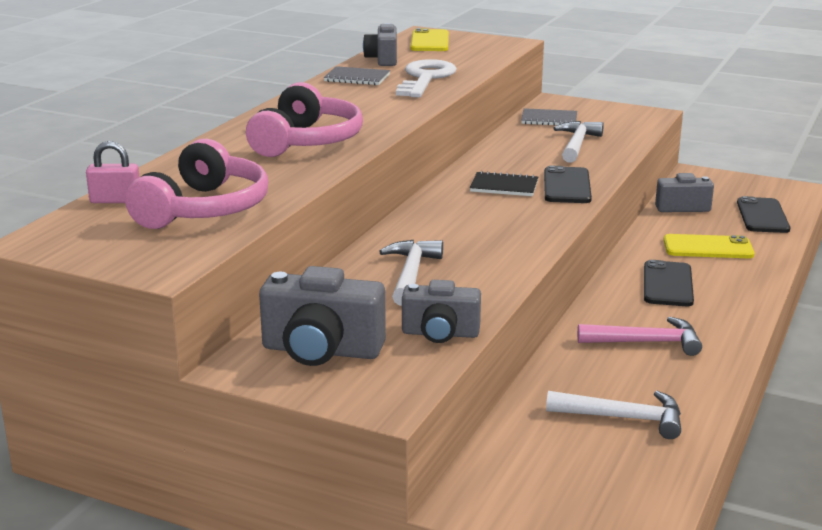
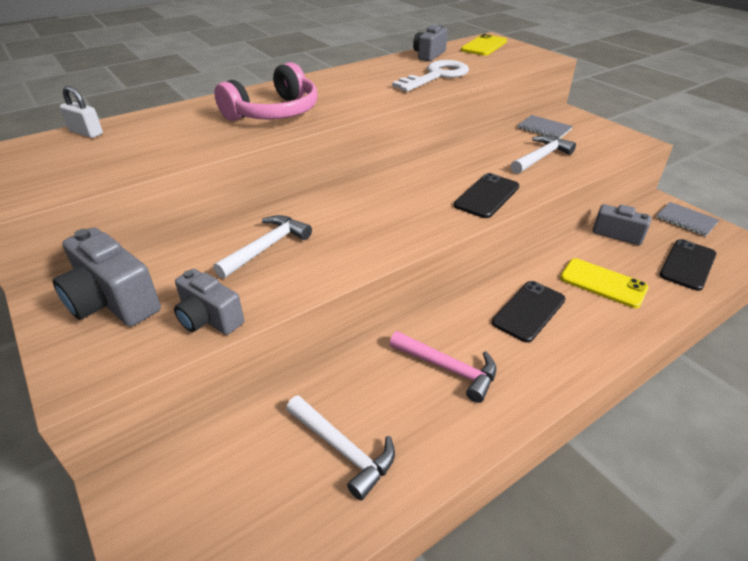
camera: 30 degrees right, 15 degrees up
pink padlock [86,141,140,203] -> white padlock [60,86,103,138]
pink headphones [125,139,268,229] -> none
grey notebook [324,66,390,85] -> grey notebook moved to [656,202,719,237]
black notebook [470,171,538,196] -> none

